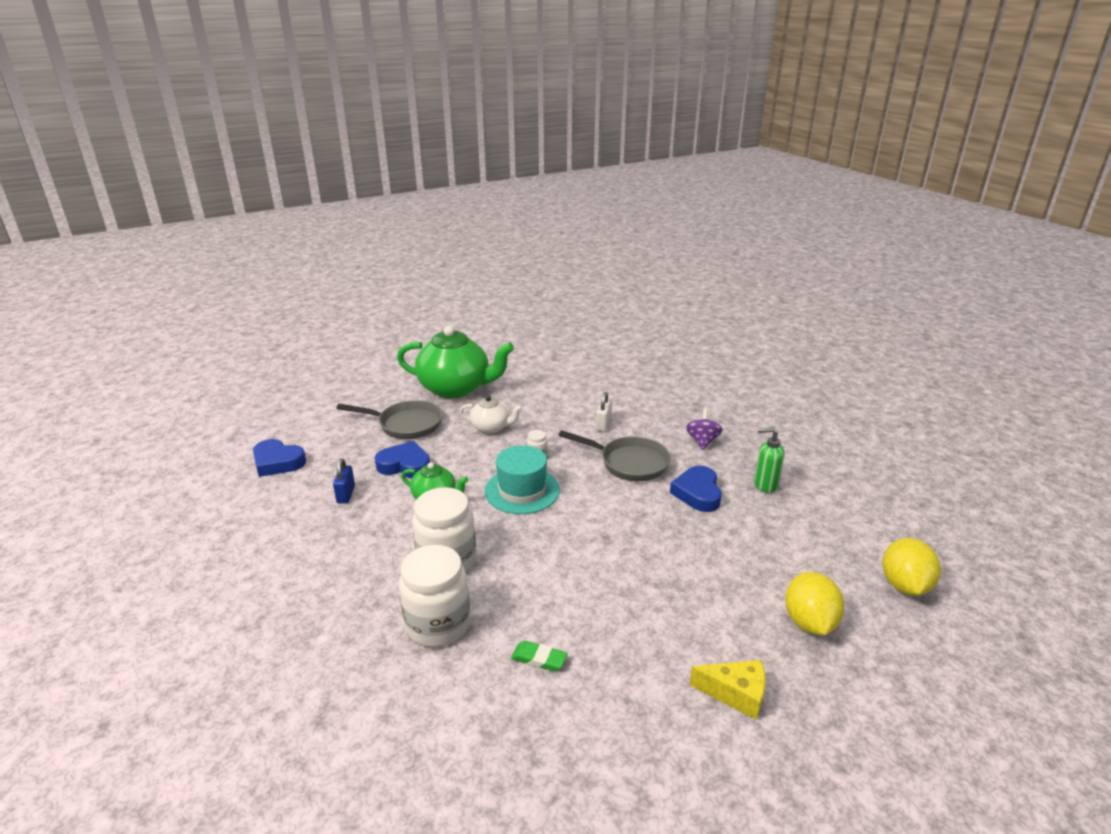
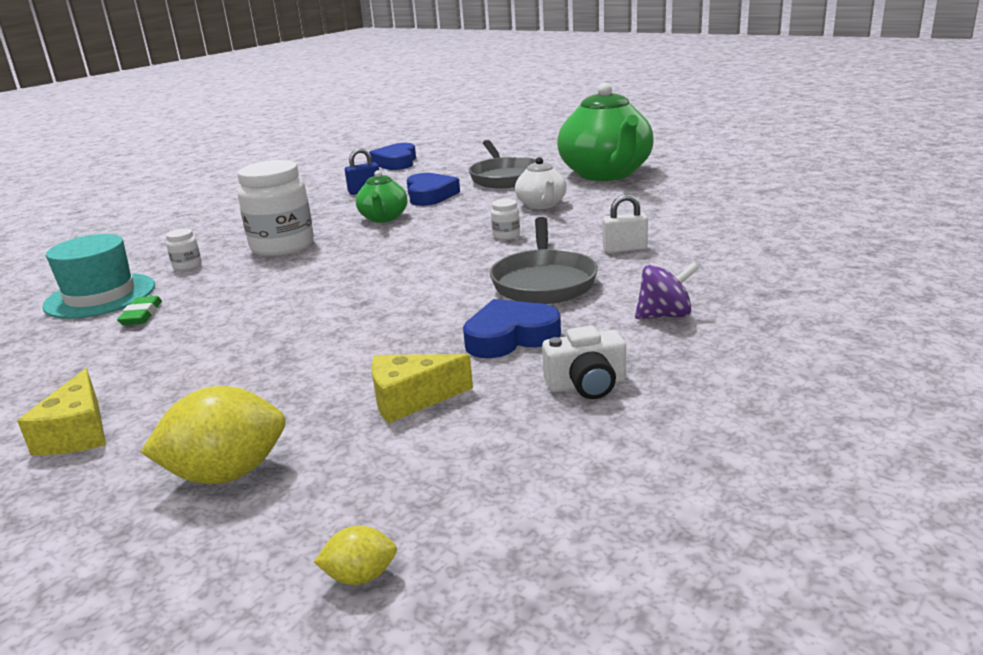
camera: 70 degrees right, 5 degrees down
white jar [399,545,470,647] -> white jar [166,228,201,270], size x0.42
turquoise hat [485,445,560,514] -> turquoise hat moved to [42,234,155,319]
green soap dispenser [754,427,784,493] -> white camera [542,326,626,399]
yellow lemon [883,538,941,596] -> yellow lemon [314,526,397,585], size x0.49
none -> yellow cheese [371,354,473,424]

